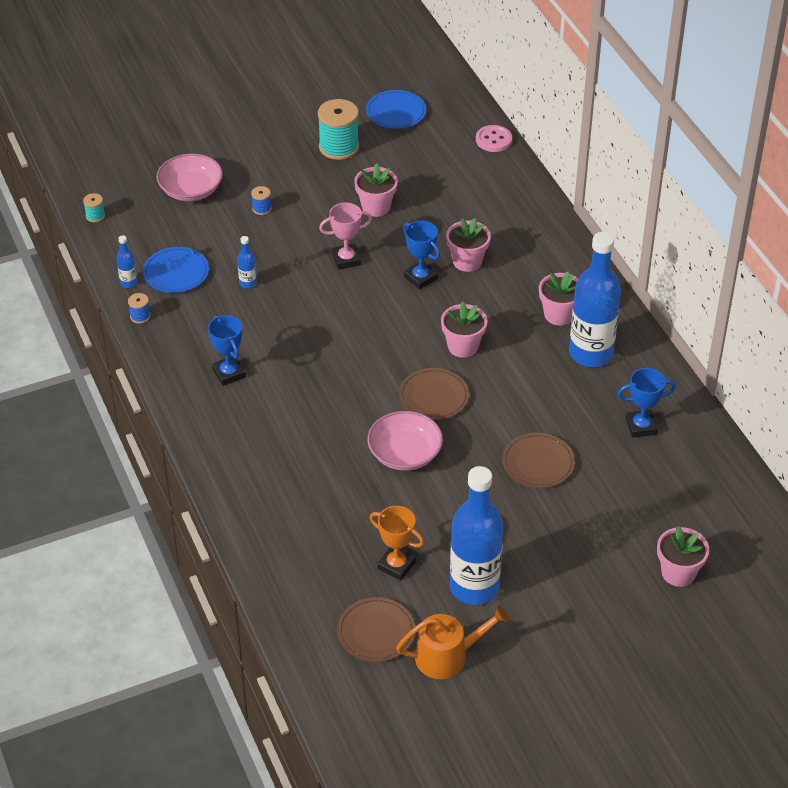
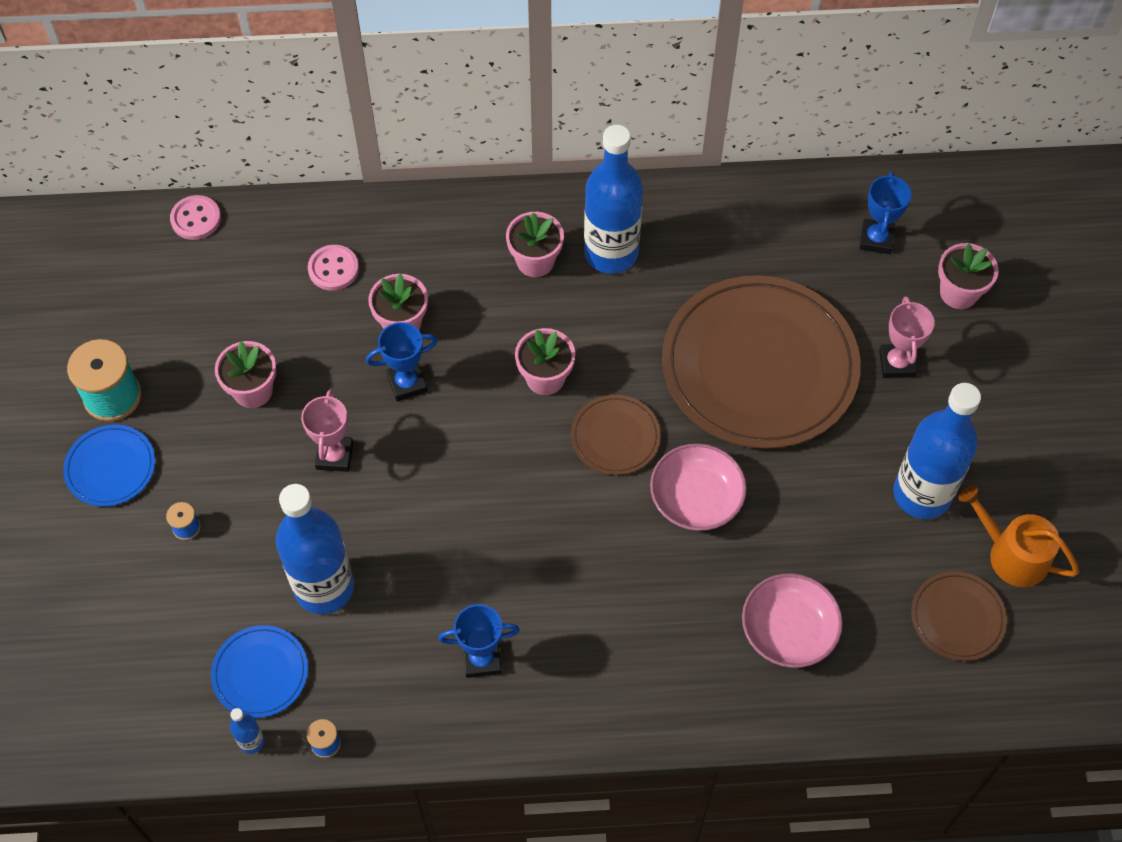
camera: 70 degrees left, 15 degrees up
turquoise spool [83,193,105,222] -> none
pink bowl [157,154,223,201] -> pink bowl moved to [742,573,843,668]
blue bottle [237,236,257,289] -> blue bottle [276,484,354,614], size x2.47
blue plate [366,90,426,129] -> blue plate moved to [63,425,155,506]
orange trophy [370,506,424,580] -> none
orange watering can [396,606,509,679] -> orange watering can turned 60 degrees counterclockwise [959,485,1079,587]
brown plate [502,433,575,488] -> brown plate [662,275,861,449], size x2.24
blue trophy [618,368,676,438] -> blue trophy moved to [860,172,912,254]
none -> pink button [308,245,359,291]
none -> pink trophy [879,296,935,378]

